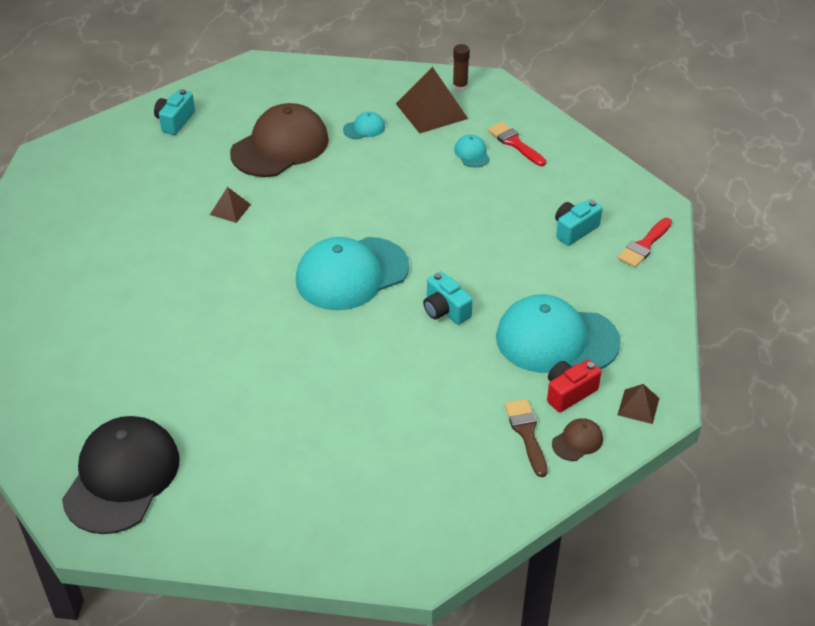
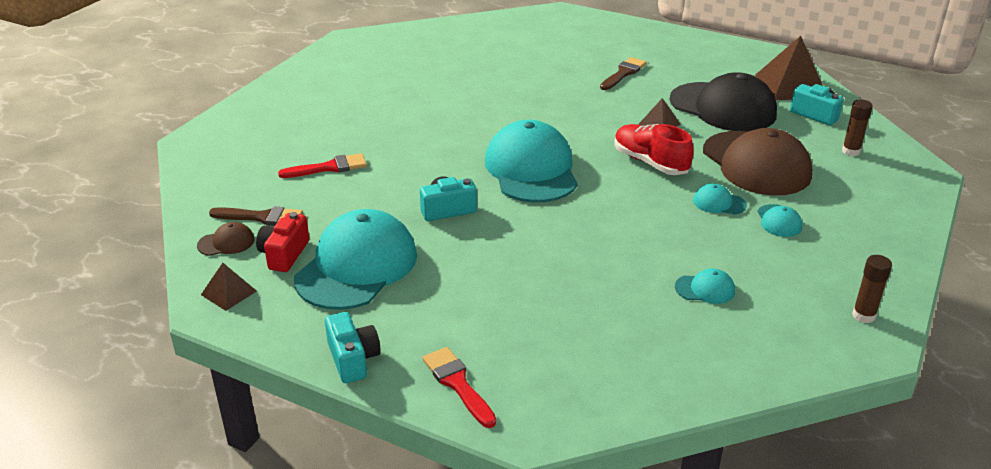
camera: 110 degrees right, 10 degrees down
black cap [62,416,180,534] -> black cap moved to [669,72,777,132]
brown pyramid [396,67,468,133] -> brown pyramid moved to [755,36,823,100]
red brush [488,122,546,166] -> red brush moved to [278,153,367,178]
red camera [547,360,601,412] -> red camera turned 150 degrees counterclockwise [256,212,309,272]
brown cap [552,418,603,461] -> brown cap turned 90 degrees counterclockwise [197,222,255,256]
turquoise camera [555,199,603,246] -> turquoise camera moved to [325,312,381,383]
none -> brown brush [600,57,647,90]
none -> red shoe [614,124,693,175]
none -> turquoise cap [693,183,747,215]
none -> brown glue stick [842,99,873,156]

